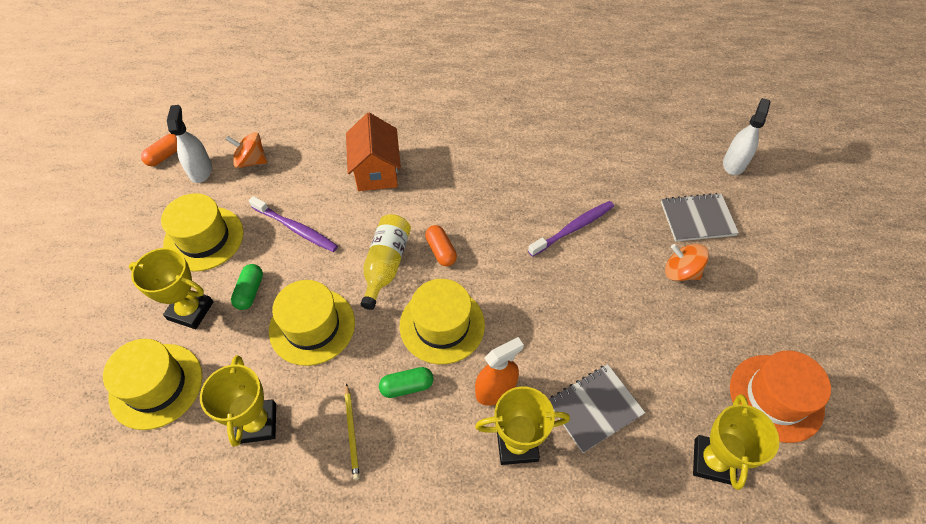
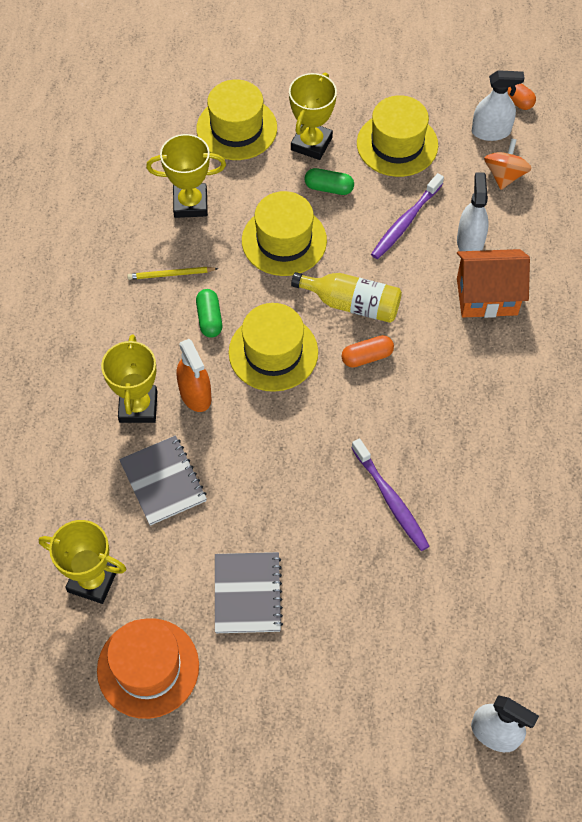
camera: 95 degrees right, 5 degrees up
grey notebook [661,193,739,242] -> grey notebook moved to [215,552,283,633]
orange spinning top [665,244,709,281] -> none
none -> white spray bottle [457,172,489,251]

